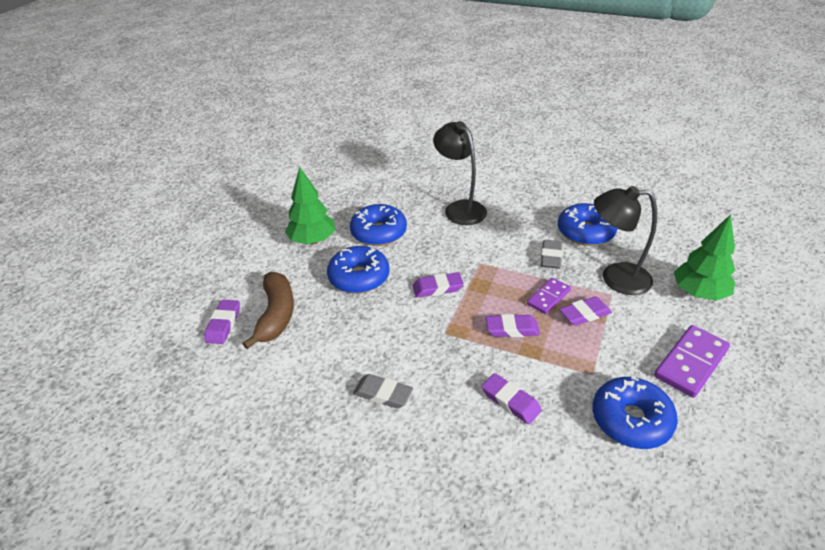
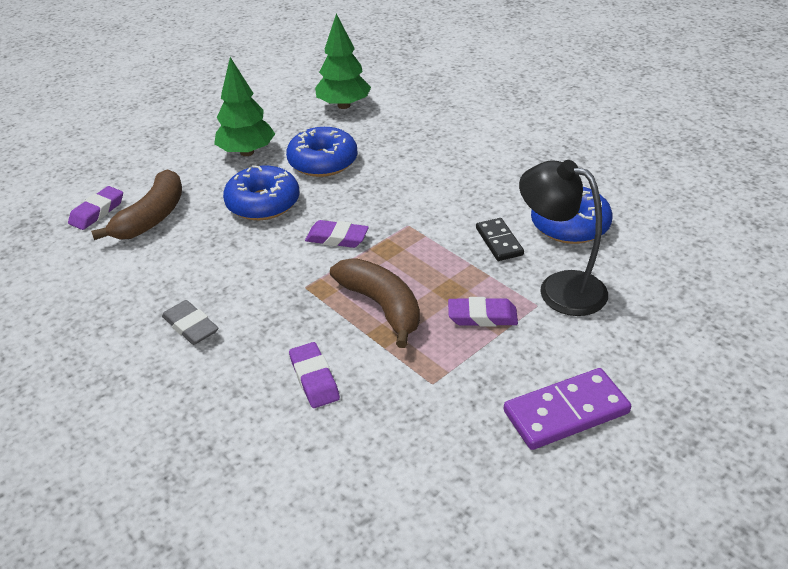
camera: 25 degrees right, 0 degrees up
black lamp [433,121,487,225] -> none
purple eraser [486,314,540,337] -> brown banana [330,258,420,348]
purple domino [527,278,571,314] -> none
grey eraser [541,240,562,269] -> black domino [476,218,524,261]
blue donut [593,376,678,449] -> none
green tree [674,214,735,301] -> green tree moved to [315,14,371,109]

